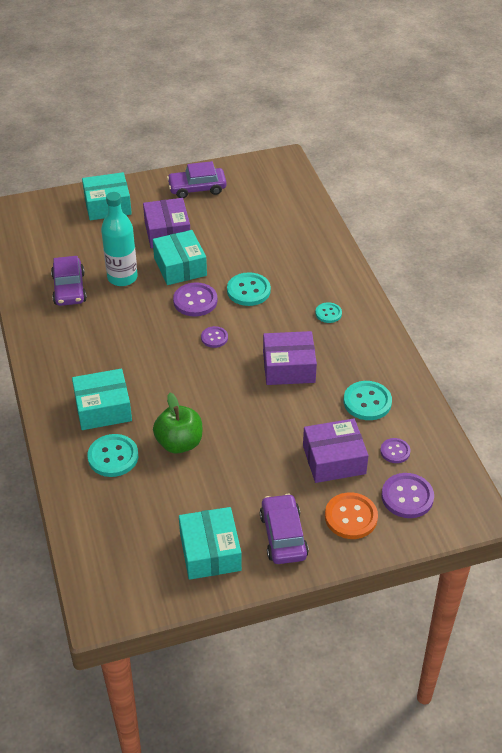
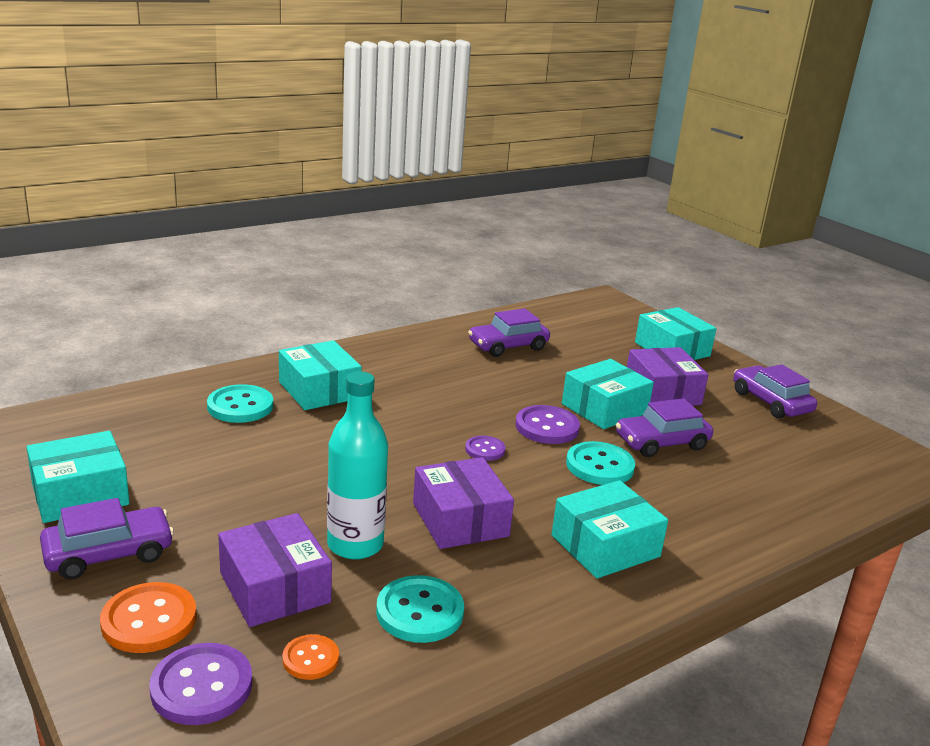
camera: 70 degrees right, 20 degrees down
turquoise bottle [101,192,138,286] -> turquoise bottle moved to [327,371,388,560]
purple box [143,198,190,248] -> purple box turned 75 degrees counterclockwise [627,347,708,406]
green apple [153,393,202,453] -> none
turquoise button [315,302,342,323] -> turquoise box [551,480,668,579]
purple button [380,438,410,463] -> orange button [282,634,339,680]
none -> purple car [616,398,713,457]

